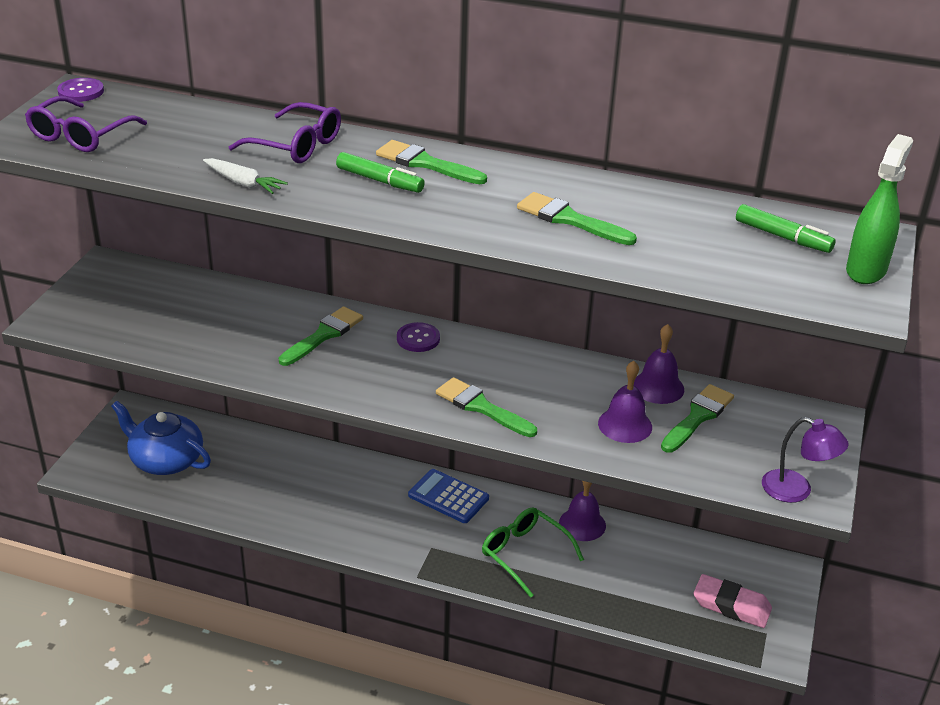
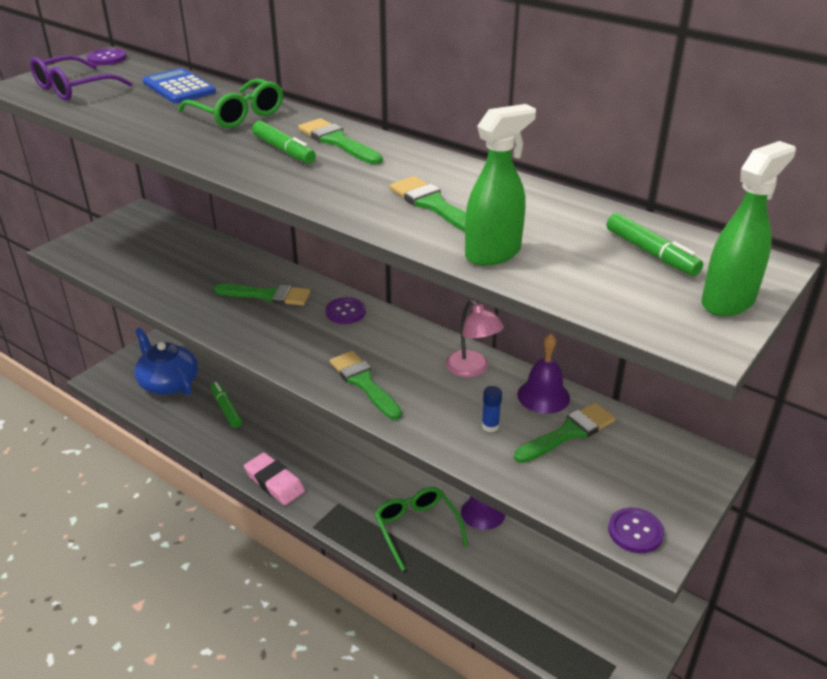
camera: 20 degrees right, 0 degrees up
white carrot [203,158,288,194] -> none
purple glasses [229,102,341,163] -> green glasses [178,78,283,128]
green brush [279,306,363,366] -> green brush turned 45 degrees clockwise [214,284,310,306]
blue calculator [408,469,489,523] -> blue calculator moved to [143,68,216,103]
purple bell [598,361,652,443] -> blue glue stick [482,386,502,432]
pink eraser [693,574,772,628] -> pink eraser moved to [244,453,305,505]
purple lamp [762,417,849,503] -> purple button [608,507,664,553]
none -> green marker [211,382,242,428]
none -> pink lamp [446,300,504,377]
none -> green spray bottle [465,104,536,266]

